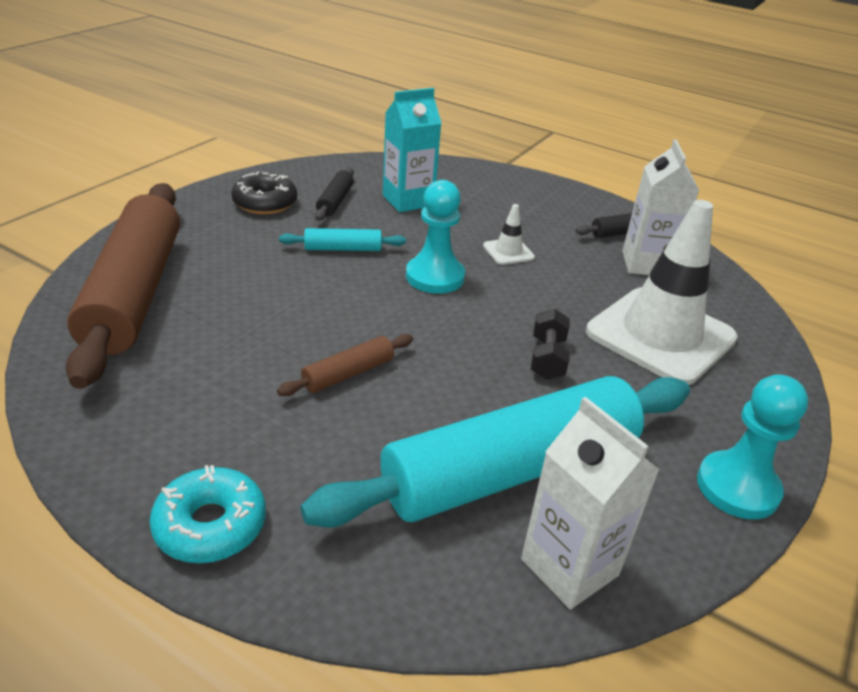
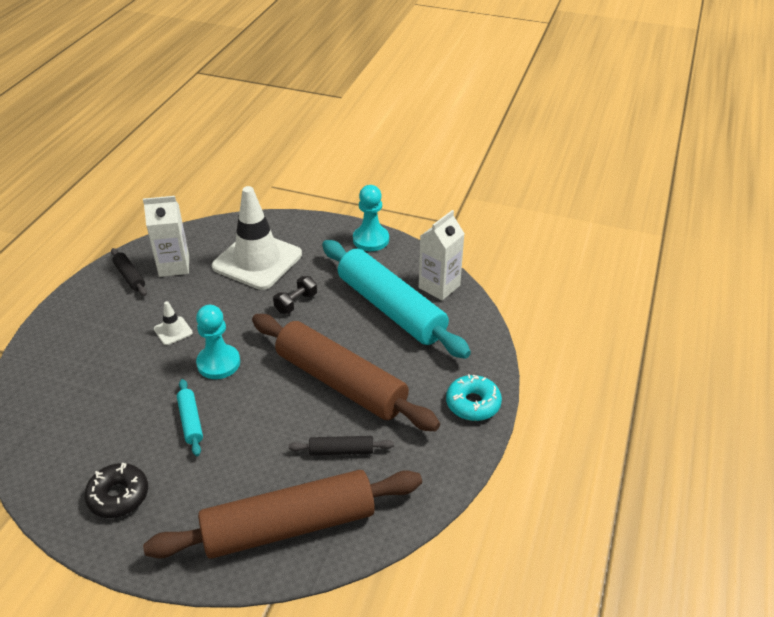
camera: 100 degrees left, 5 degrees up
brown rolling pin [277,334,413,396] -> brown rolling pin [252,314,440,431], size x2.44
black rolling pin [315,167,354,221] -> black rolling pin moved to [288,436,394,455]
turquoise carton [383,88,442,212] -> none
black dumbbell [531,309,570,380] -> black dumbbell turned 45 degrees counterclockwise [273,276,317,314]

